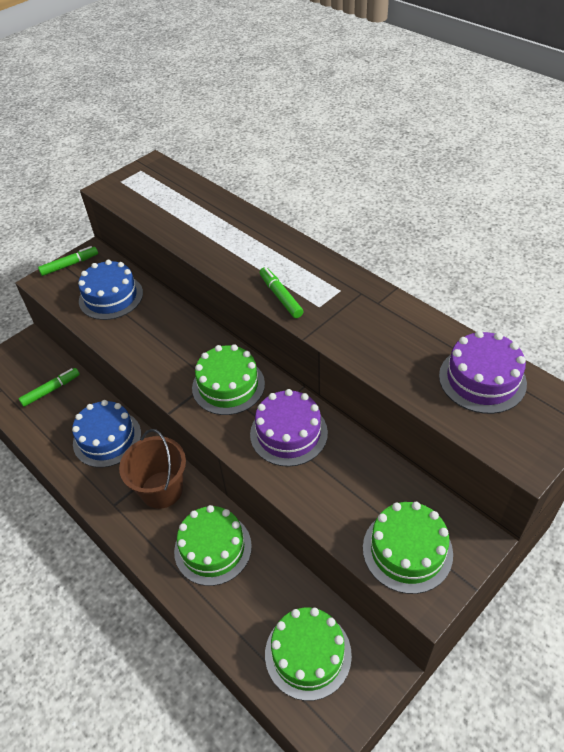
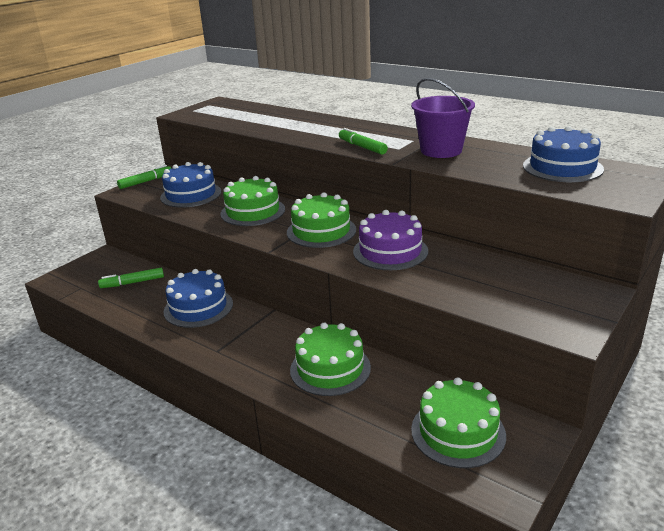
camera: 10 degrees left, 20 degrees down
green marker [18,368,80,407] -> green marker turned 150 degrees counterclockwise [98,268,164,288]
brown bucket [119,429,186,509] -> none
green cake [363,502,453,594] -> green cake moved to [221,176,285,226]
purple cake [439,331,527,414] -> blue cake [523,126,604,182]
none -> purple bucket [411,78,475,158]

